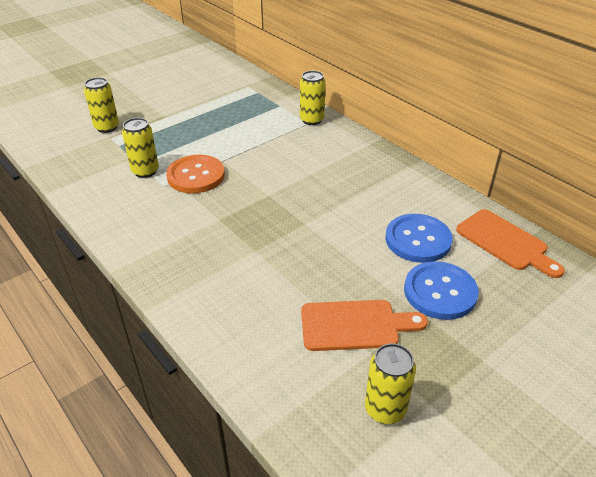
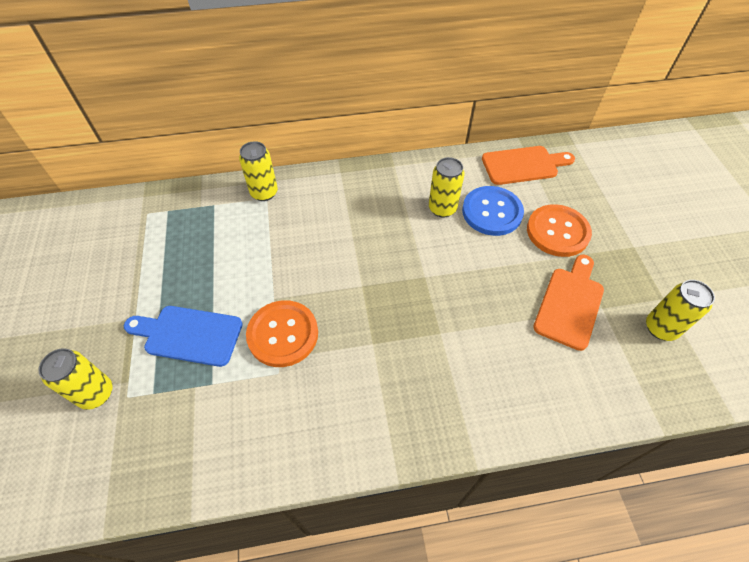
camera: 60 degrees left, 15 degrees up
yellow can [122,118,159,178] -> yellow can moved to [429,157,465,218]
blue button [404,261,479,320] -> orange button [527,204,592,257]
none -> blue cutting board [124,306,243,367]

